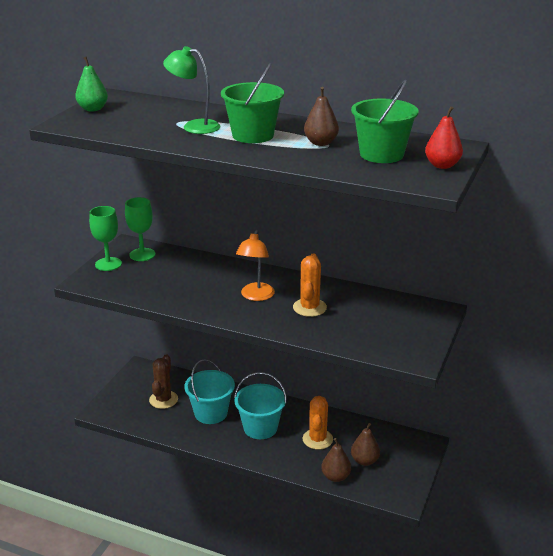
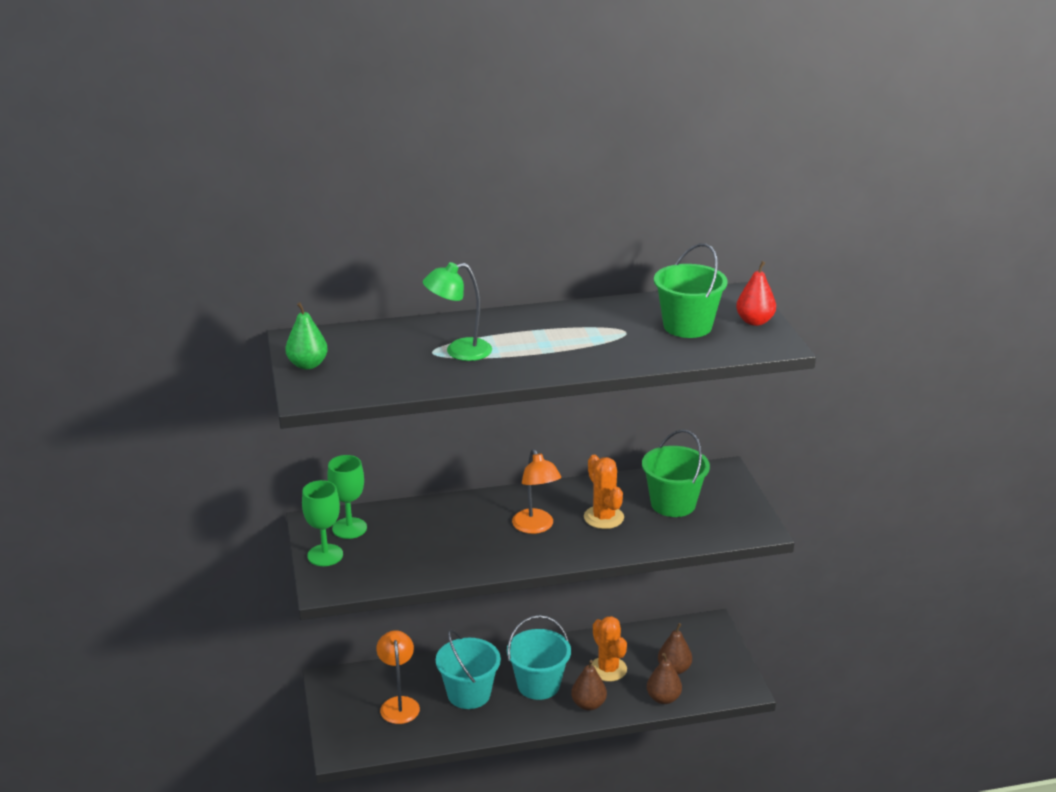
camera: 35 degrees left, 0 degrees up
brown cactus [149,354,178,409] -> orange lamp [377,630,420,724]
green bucket [221,63,284,143] -> green bucket moved to [642,429,710,517]
brown pear [304,87,339,146] -> brown pear moved to [571,660,607,711]

